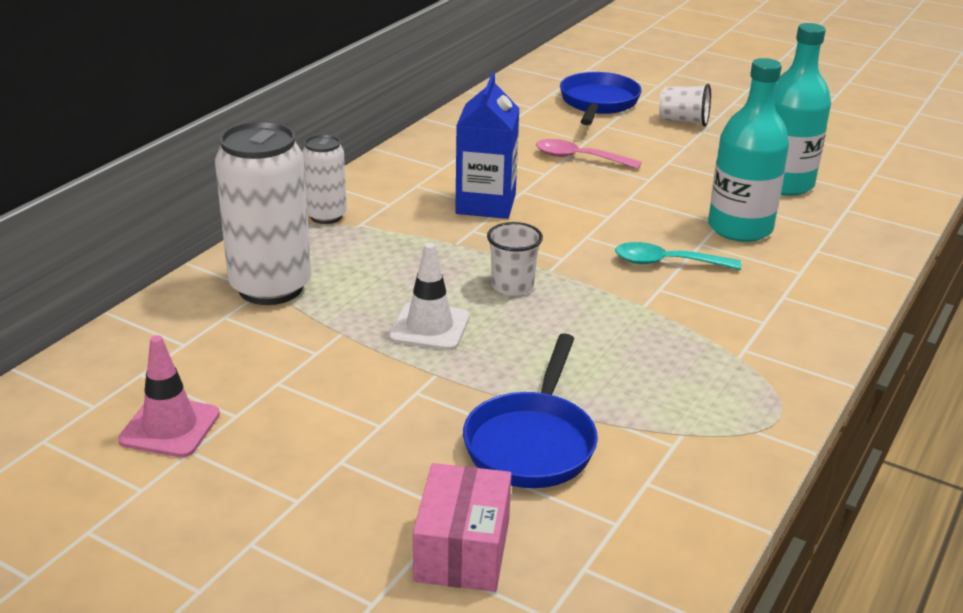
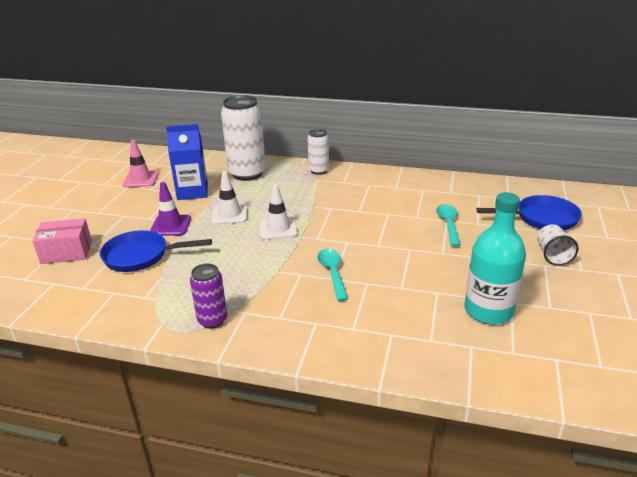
camera: 75 degrees right, 0 degrees up
blue carton [455,73,520,219] -> blue carton moved to [166,124,208,200]
white cup [487,222,543,296] -> white traffic cone [260,184,298,240]
pink spoon [536,139,641,169] -> turquoise spoon [436,204,461,247]
turquoise bottle [708,58,789,242] -> none
none -> purple traffic cone [150,182,191,236]
none -> purple can [190,264,227,329]

